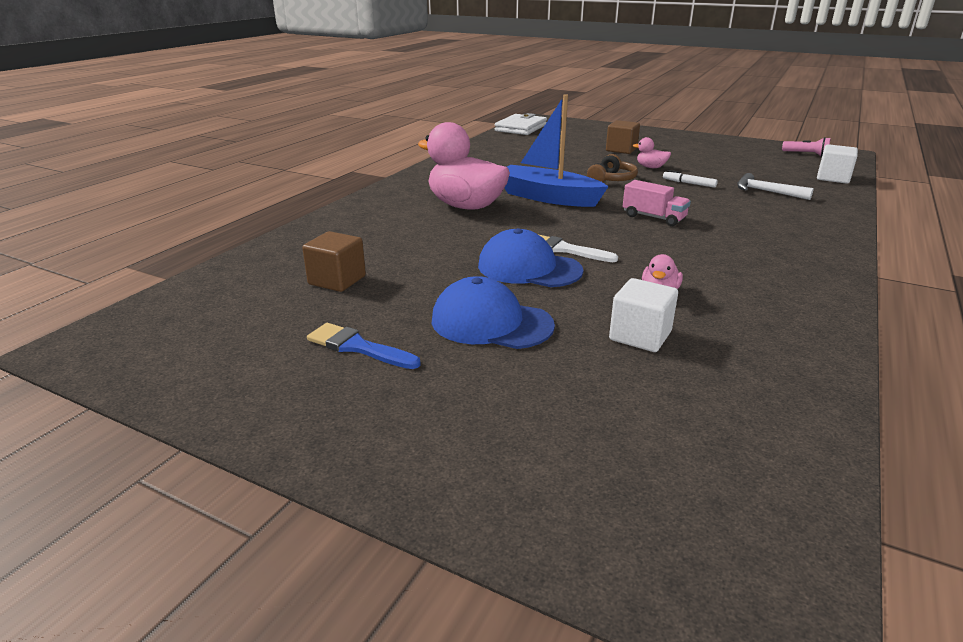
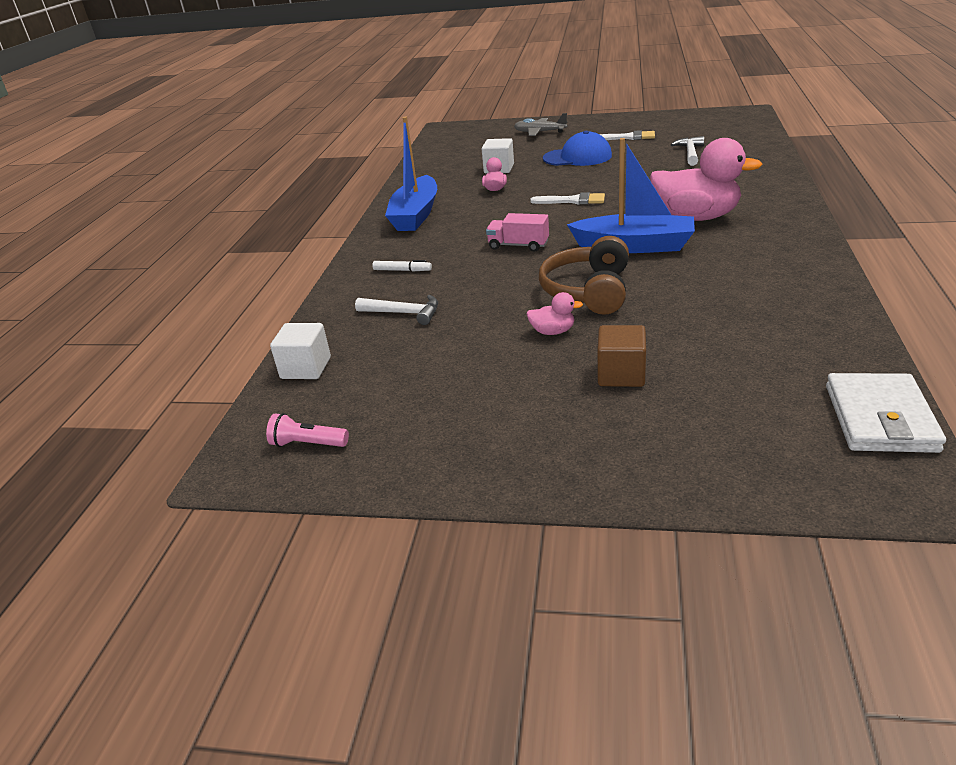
camera: 165 degrees right, 5 degrees up
brown cube [302,231,366,292] -> white hammer [671,136,704,166]
blue brush [307,323,421,369] -> white brush [599,130,655,140]
blue cap [478,228,584,287] -> none
brown headphones [587,154,638,182] -> brown headphones [539,236,629,315], size x1.58
white marker [663,170,718,188] -> white marker moved to [372,260,432,271]
none -> blue boat [385,117,437,231]
none -> grey plane [514,113,568,136]

